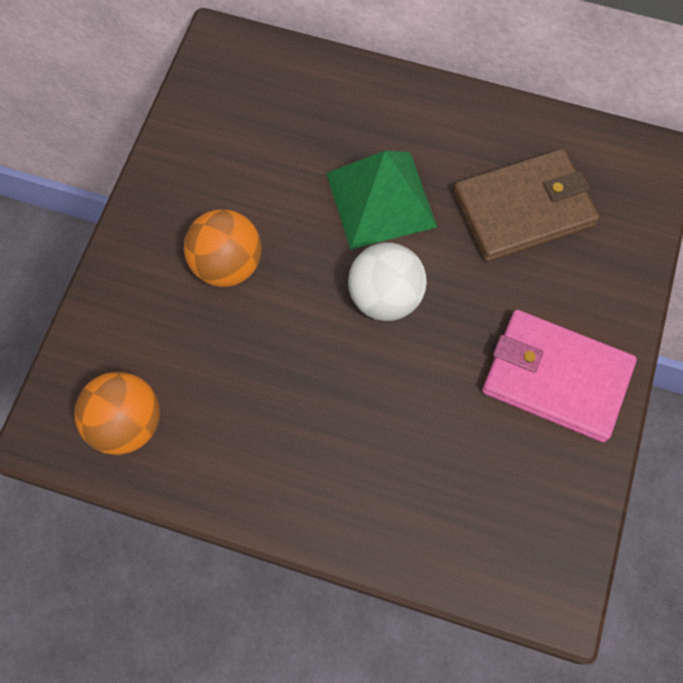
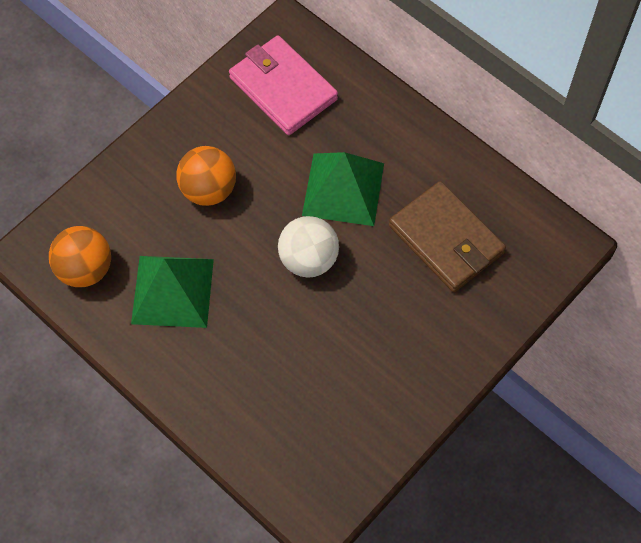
camera: 25 degrees right, 5 degrees down
brown wallet [453,149,599,262] -> brown wallet turned 45 degrees clockwise [389,181,506,292]
pink wallet [482,310,637,442] -> pink wallet moved to [229,35,338,135]
none -> green pyramid [131,256,214,328]

